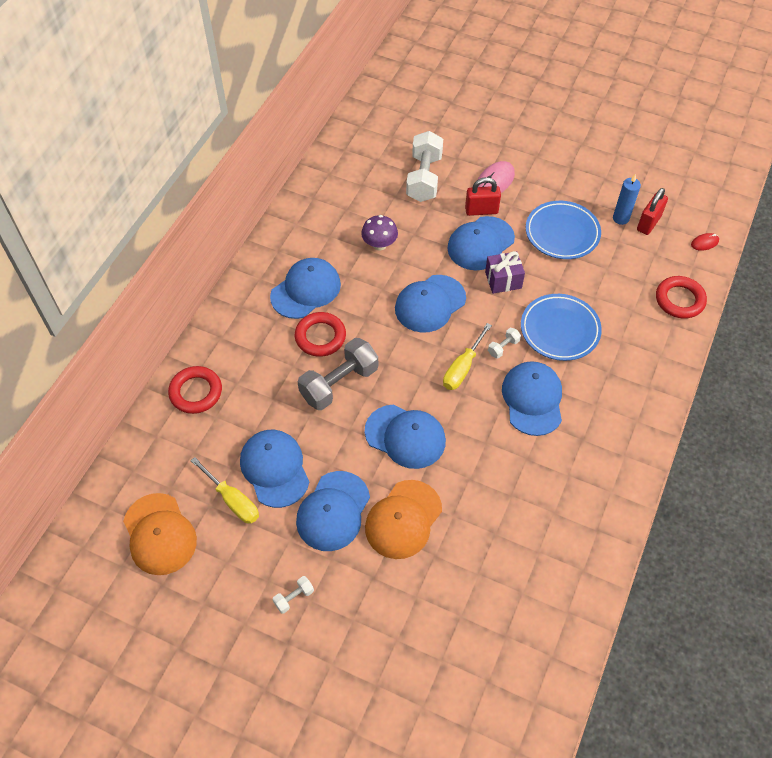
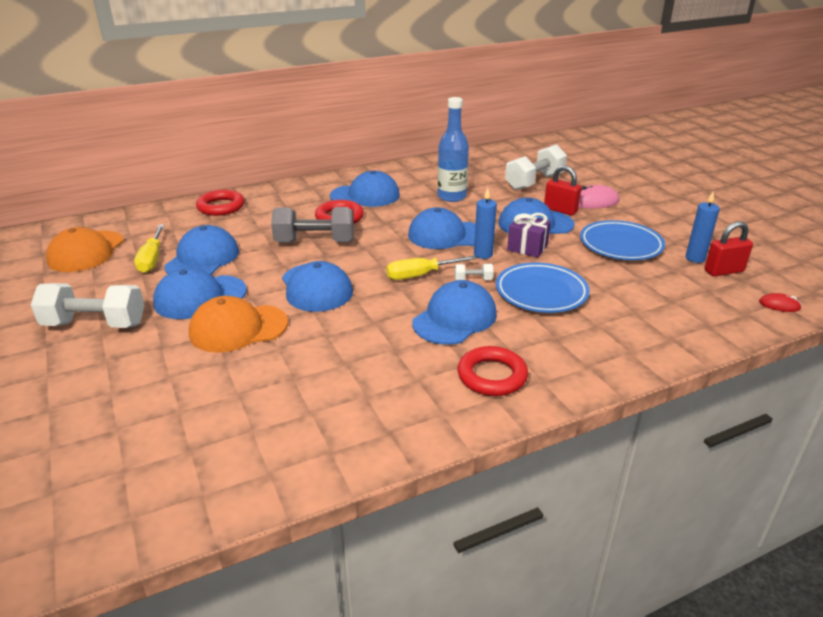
camera: 40 degrees right, 25 degrees down
white dumbbell [272,576,314,614] -> white dumbbell [31,283,145,328], size x2.27
purple mushroom [361,215,398,250] -> blue bottle [437,97,469,202]
red ring [656,276,707,319] -> red ring moved to [458,346,528,396]
none -> blue candle [474,188,497,259]

